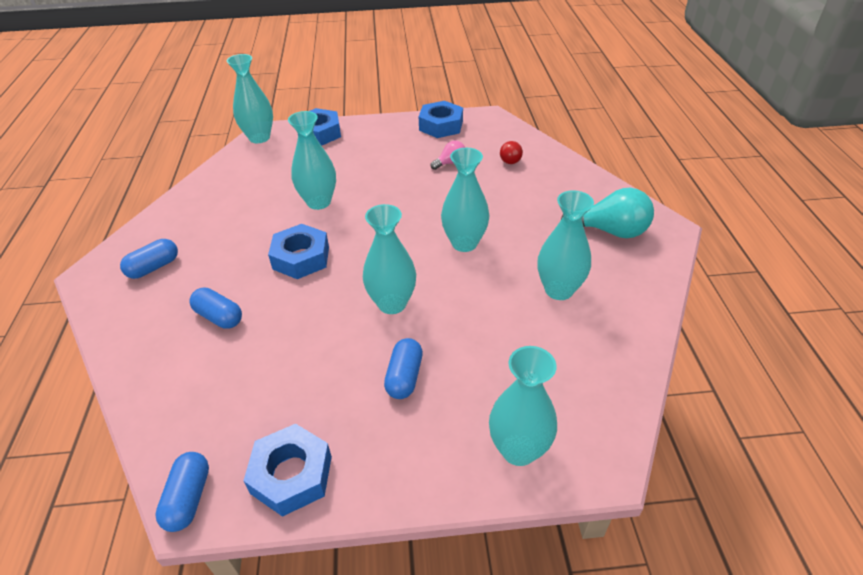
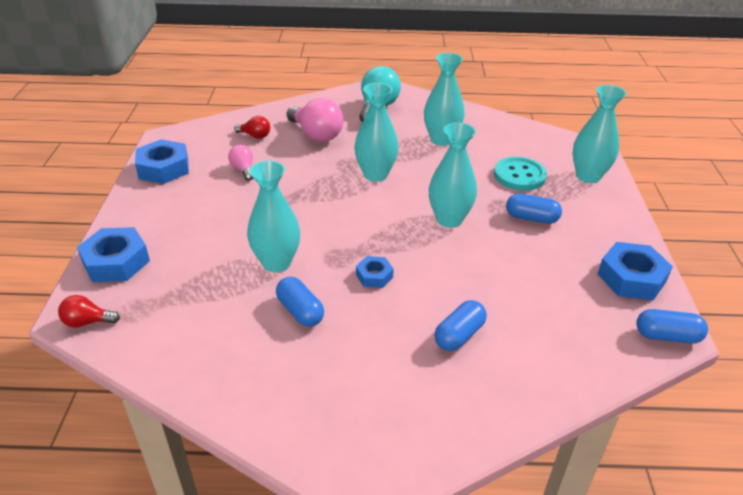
camera: 85 degrees left, 5 degrees down
blue capsule [120,239,178,279] -> blue capsule moved to [276,277,324,327]
turquoise vase [227,54,273,143] -> red light bulb [58,295,120,327]
blue nut [268,224,329,279] -> blue nut [356,256,394,288], size x0.56
none -> pink light bulb [287,98,344,142]
none -> turquoise button [494,157,547,191]

